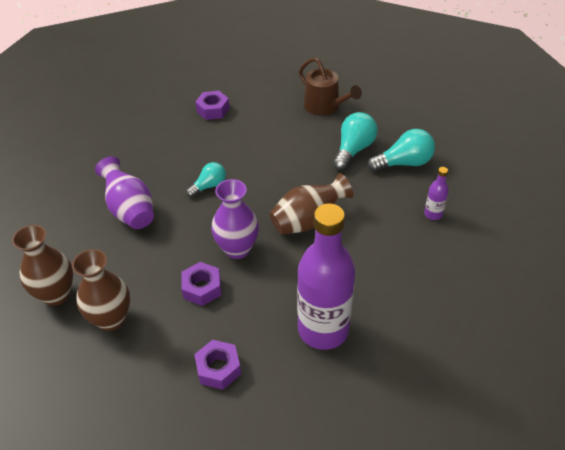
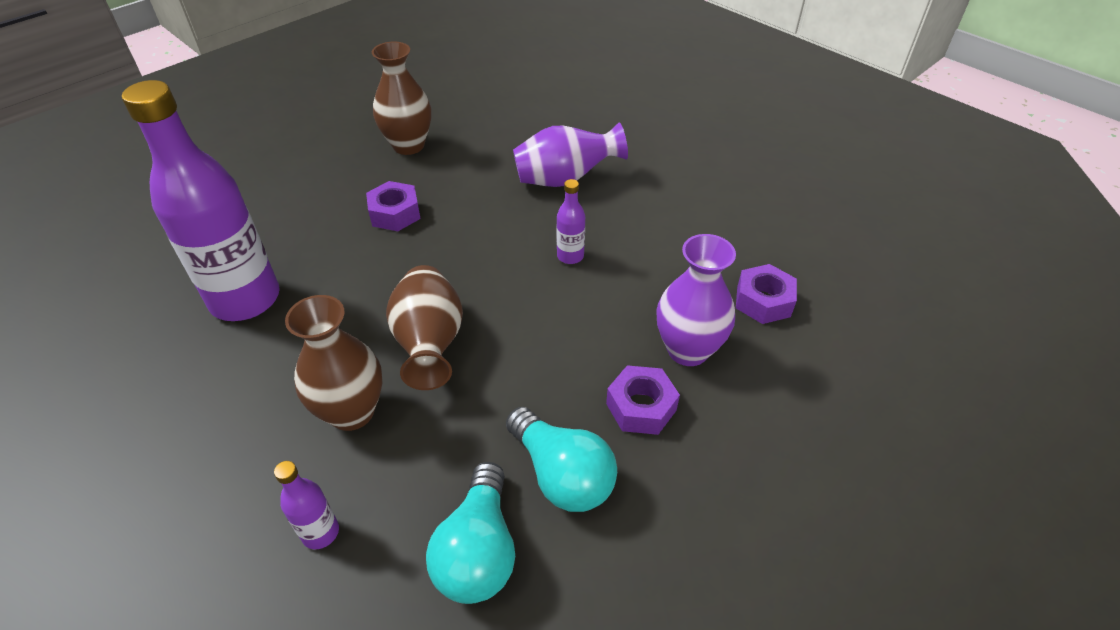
camera: 110 degrees right, 0 degrees up
brown vase [12,225,73,306] -> brown vase moved to [285,295,382,431]
turquoise light bulb [186,162,226,197] -> purple bottle [557,179,585,264]
purple nut [194,340,241,390] -> purple nut moved to [606,365,680,435]
purple vase [211,179,259,259] -> purple vase moved to [656,234,736,366]
brown watering can [299,57,362,116] -> none

